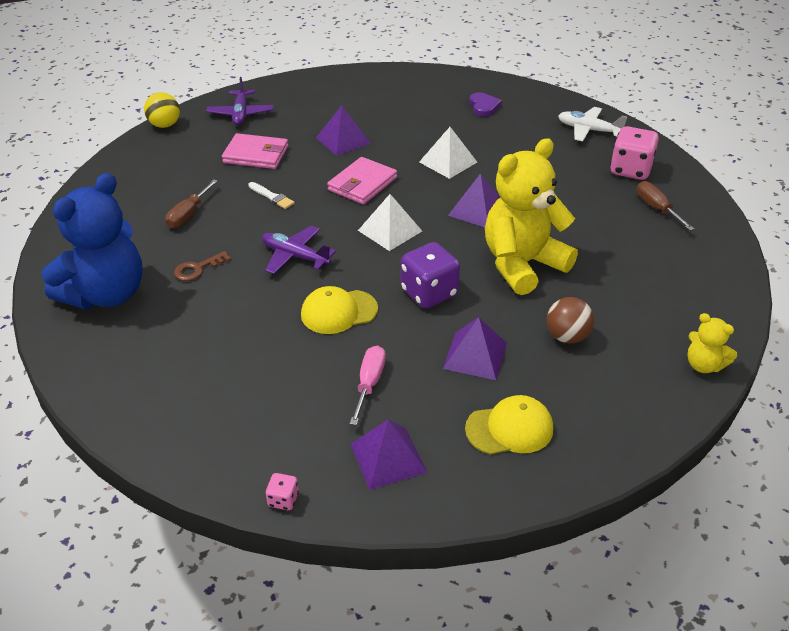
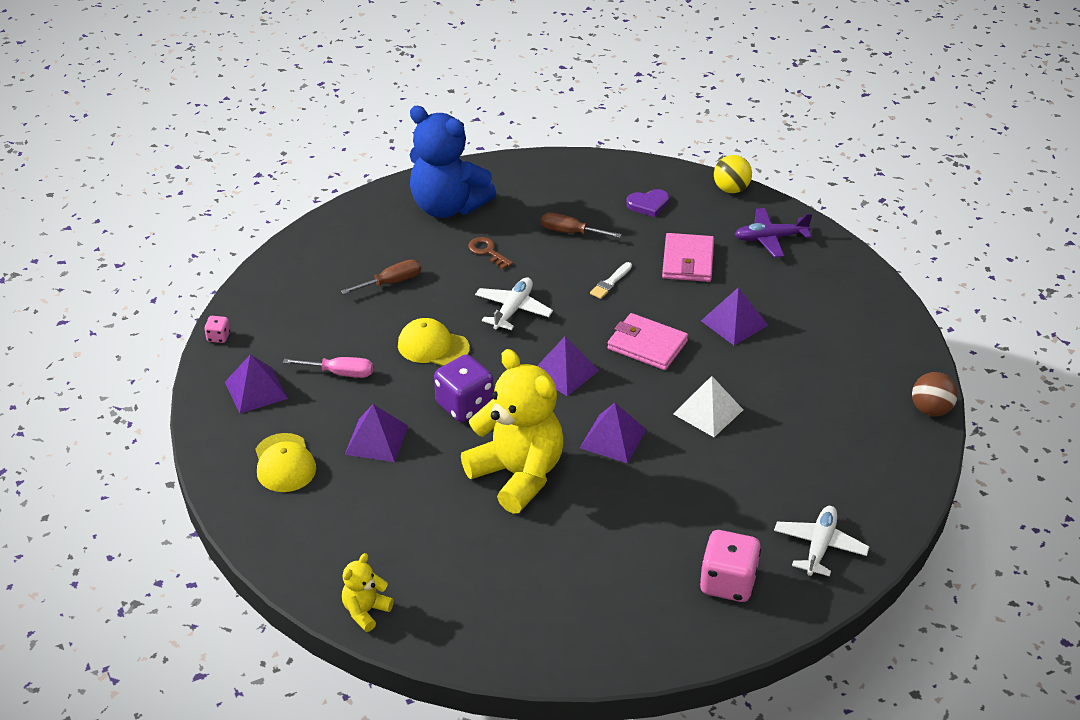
camera: 85 degrees right, 0 degrees up
purple plane [262,226,336,274] -> white plane [475,277,553,330]
yellow cap [301,286,378,334] -> yellow cap turned 45 degrees counterclockwise [398,318,470,366]
white pyramid [358,194,422,251] -> purple pyramid [537,337,599,396]
purple heart [470,92,502,117] -> purple heart moved to [626,189,669,217]
brown ball [547,297,594,344] -> brown ball moved to [912,372,958,417]
brown screwdriver [637,181,694,231] -> brown screwdriver moved to [341,259,421,294]

